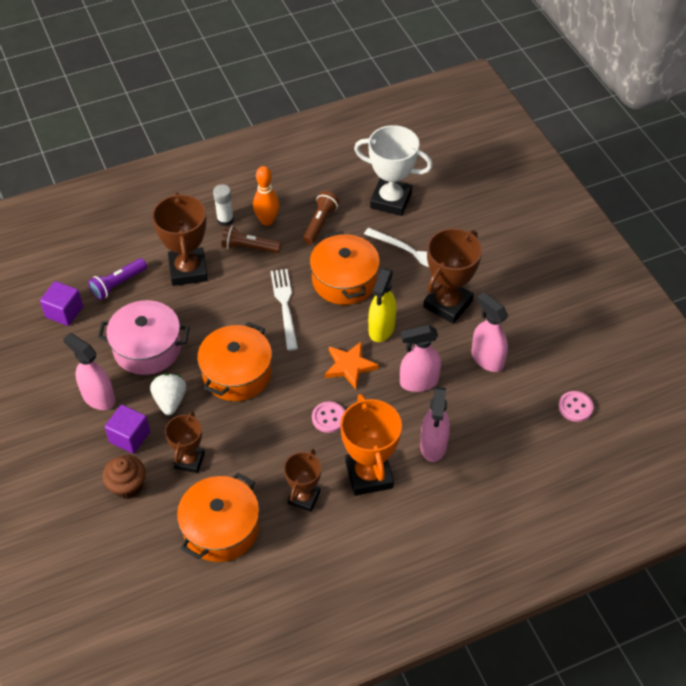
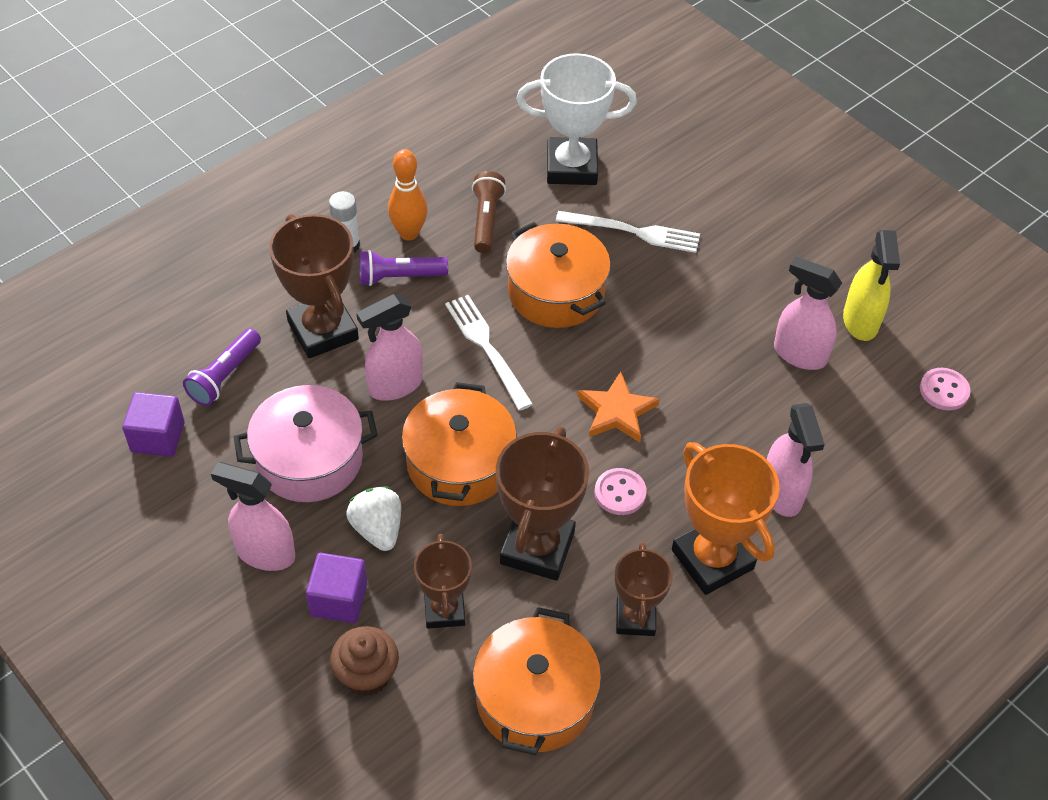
camera: 20 degrees left, 0 degrees up
brown flashlight [221,226,282,253] -> purple flashlight [359,250,448,286]
yellow spray bottle [368,268,396,342] -> yellow spray bottle moved to [843,230,900,341]
pink spray bottle [400,325,441,392] -> pink spray bottle moved to [356,294,423,401]
brown trophy [423,228,482,324] -> brown trophy moved to [496,426,589,581]

